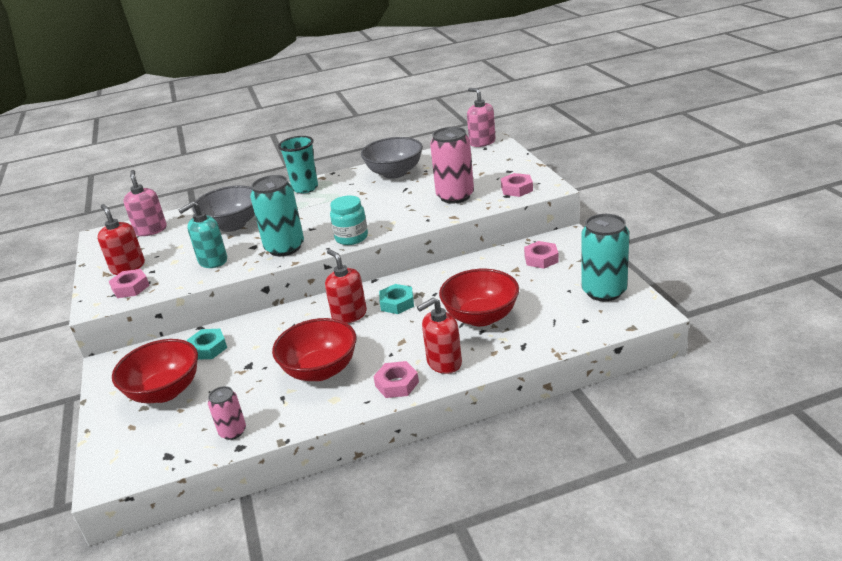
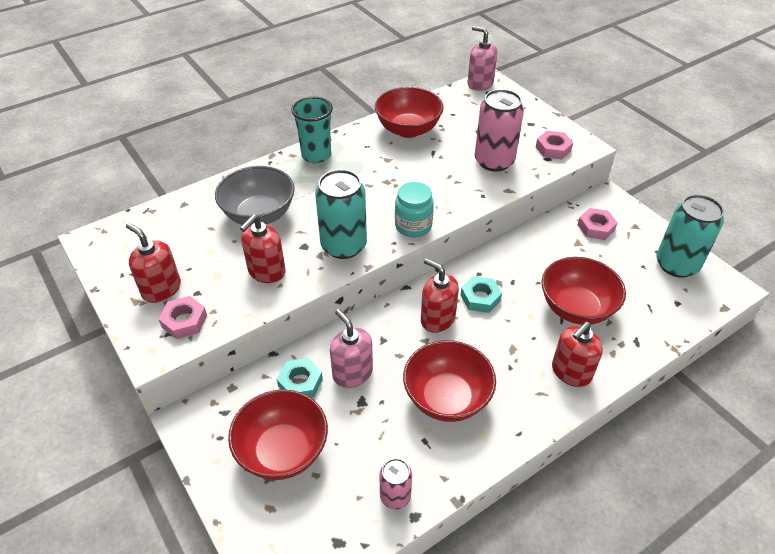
camera: 20 degrees left, 15 degrees up
pink soap dispenser [123,170,167,236] -> pink soap dispenser moved to [330,309,373,388]
turquoise soap dispenser [179,201,227,268] -> red soap dispenser [240,214,285,283]
grey bowl [361,137,423,179] -> red bowl [375,87,444,138]
pink nut [373,361,419,398] -> none

